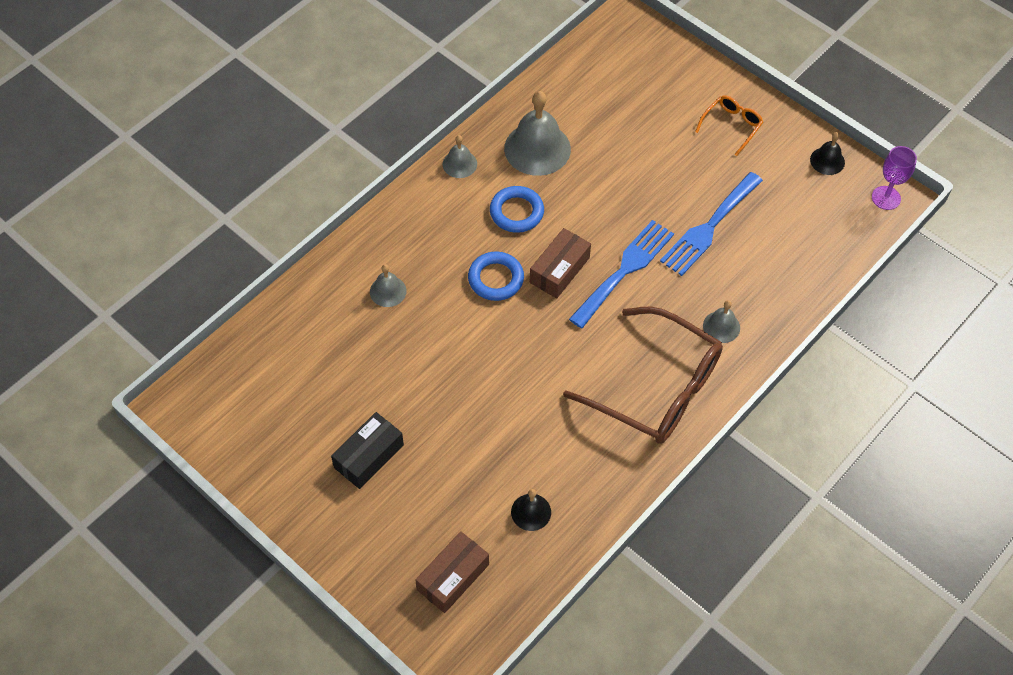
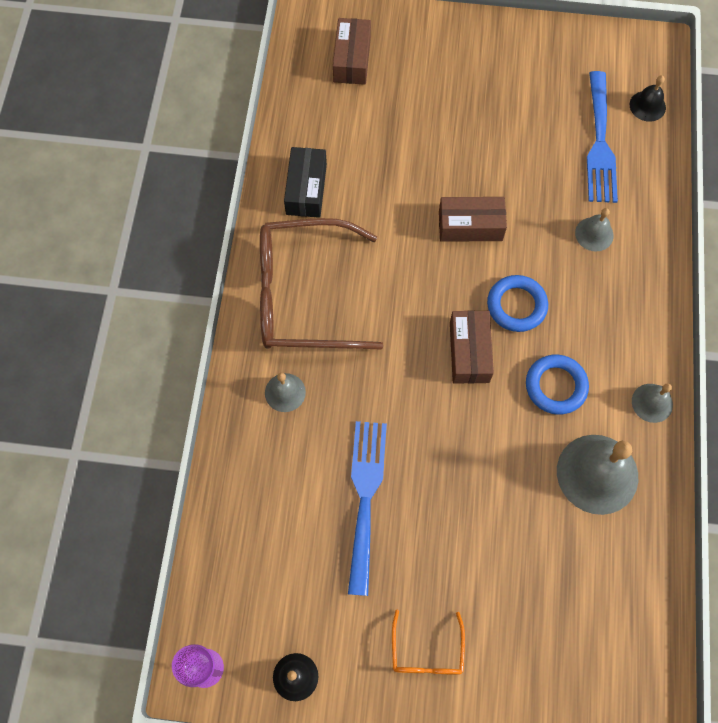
camera: 145 degrees right, 10 degrees up
black box [331,412,404,489] -> black box moved to [284,147,327,218]
black bell [511,489,551,531] -> black bell moved to [630,75,666,122]
blue fork [569,220,674,328] -> blue fork moved to [587,71,618,203]
none -> brown box [439,197,507,242]

